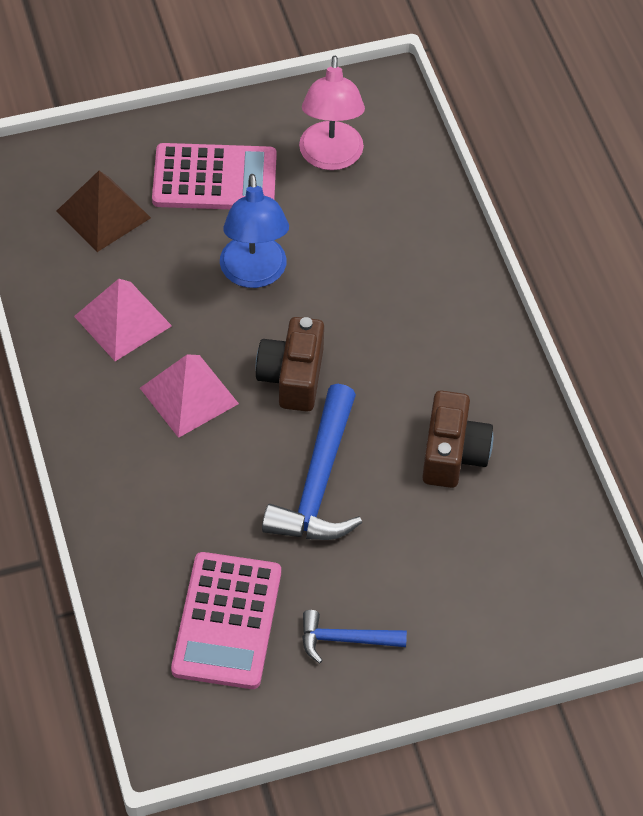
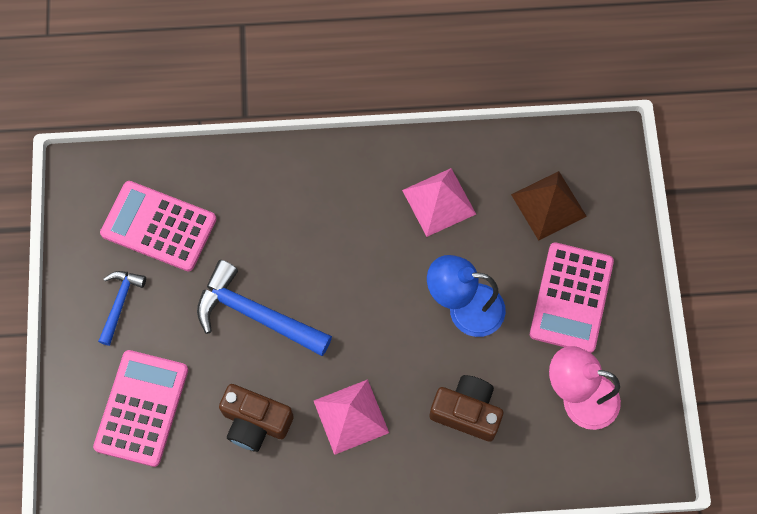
camera: 105 degrees right, 15 degrees up
pink pyramid [140,354,239,438] -> pink pyramid moved to [314,379,389,455]
brown camera [255,317,324,412] -> brown camera moved to [429,375,503,442]
none -> pink calculator [93,350,188,467]

